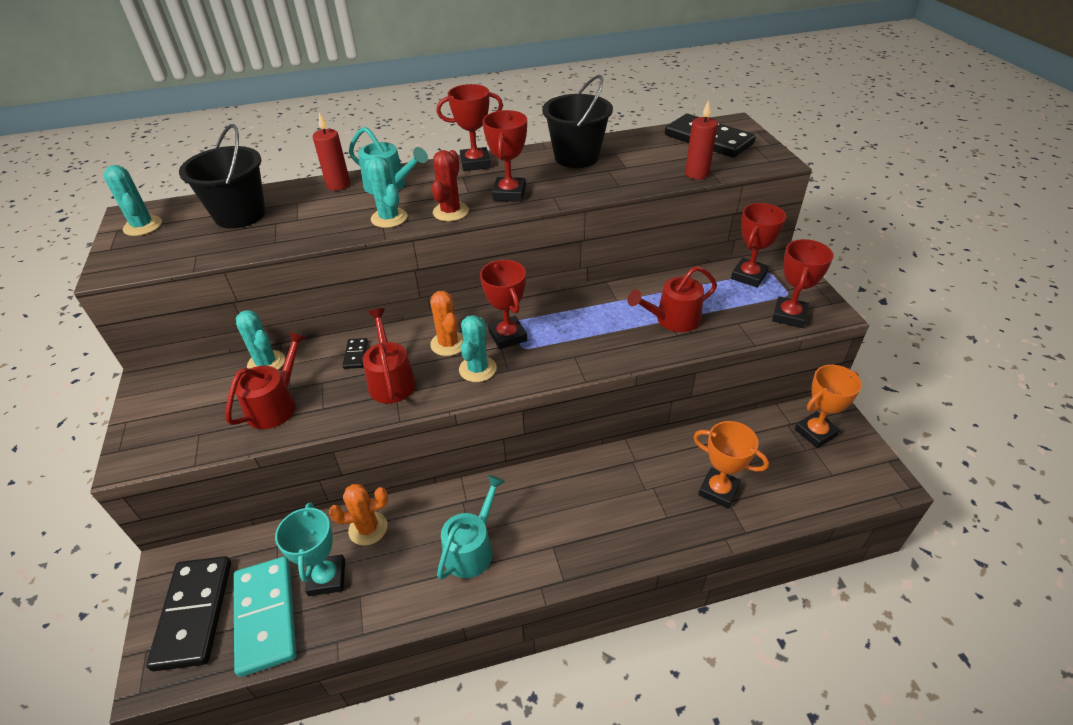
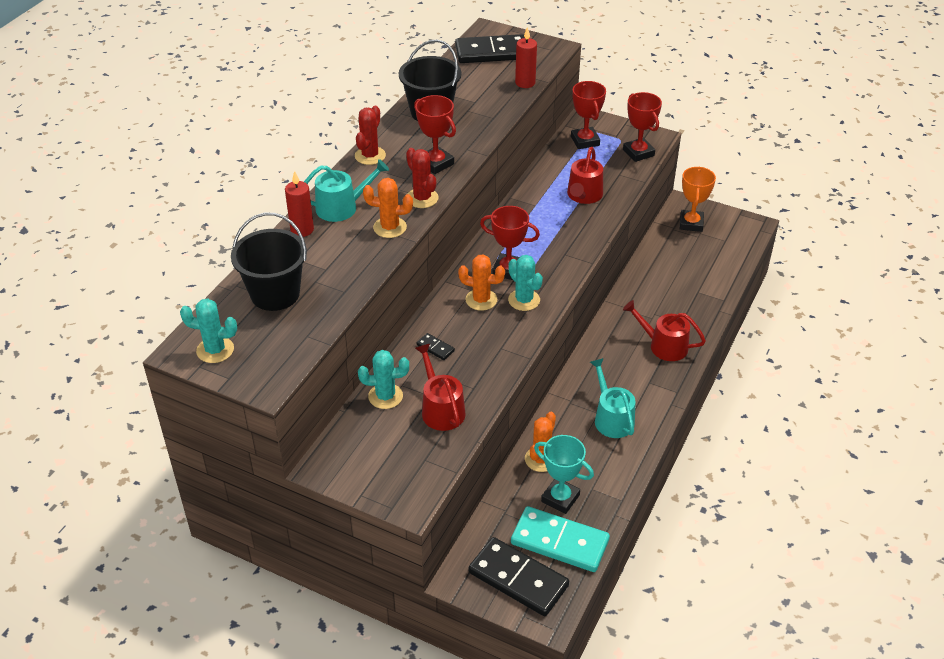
camera: 50 degrees left, 0 degrees up
red watering can [363,308,416,404] -> red watering can moved to [623,300,706,361]
turquoise cactus [364,156,408,228] -> orange cactus [363,178,413,238]
red trophy [437,84,503,171] -> red cactus [355,106,386,165]
orange trophy [693,421,769,508] -> none

